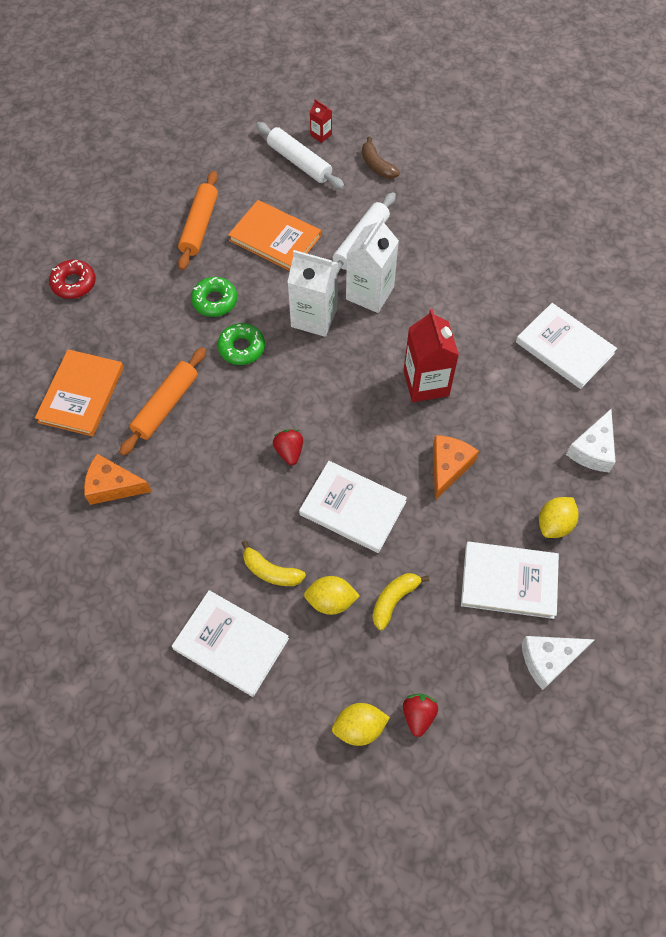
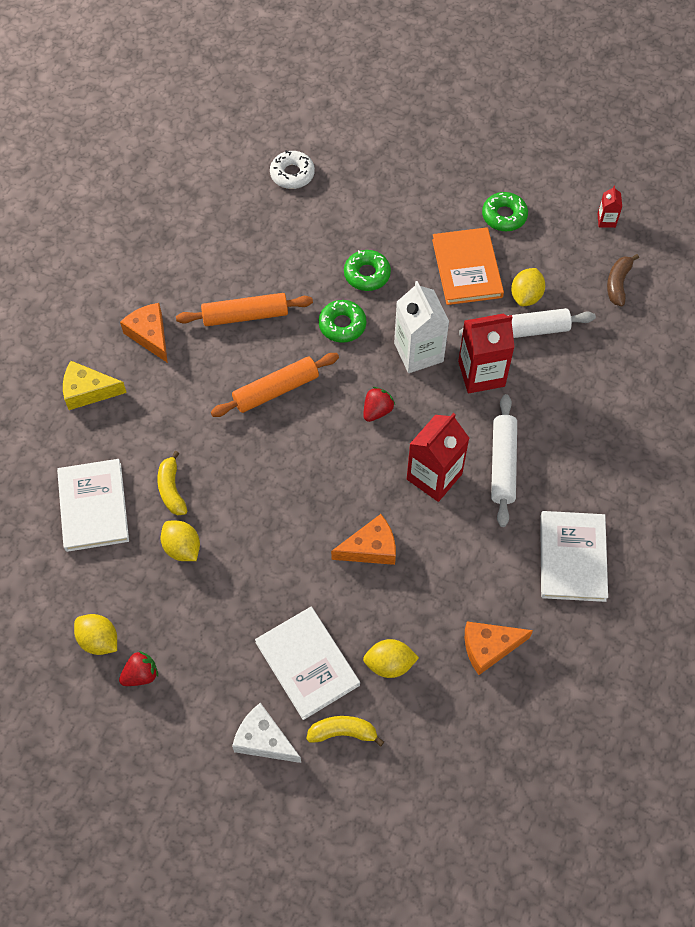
camera: 50 degrees right, 0 degrees up
orange book [35,349,124,436] -> none
red donut [49,260,96,299] -> white donut [270,150,315,189]
orange rolling pin [178,171,218,270] -> orange rolling pin moved to [211,353,339,417]
white rolling pin [256,122,344,189] -> white rolling pin moved to [491,394,517,527]
red strawberry [273,429,303,465] -> red strawberry moved to [363,387,395,422]
white book [299,461,407,553] -> none
white carton [346,217,399,313] -> red carton [458,313,514,393]
yellow banana [372,573,429,630] -> yellow banana moved to [306,716,384,747]
white cheese [566,409,616,472] -> orange cheese [465,622,533,675]
none -> yellow cheese [63,361,127,410]
none -> green donut [482,192,528,231]
none -> yellow lemon [511,268,545,306]

